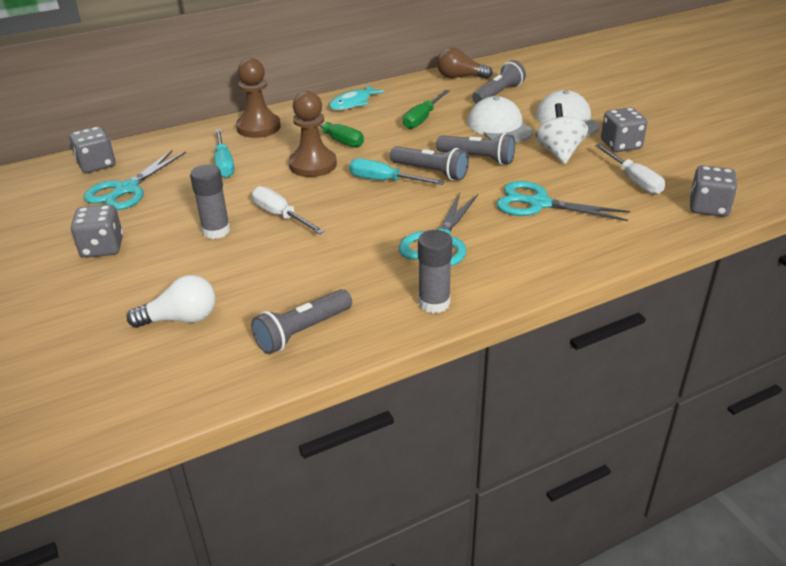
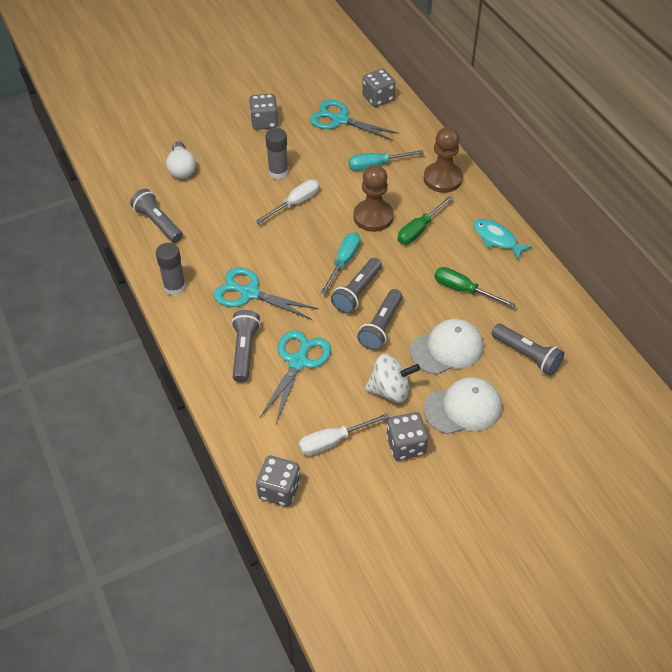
camera: 90 degrees right, 15 degrees up
brown light bulb [437,47,493,79] -> none
none -> grey flashlight [231,310,261,382]

